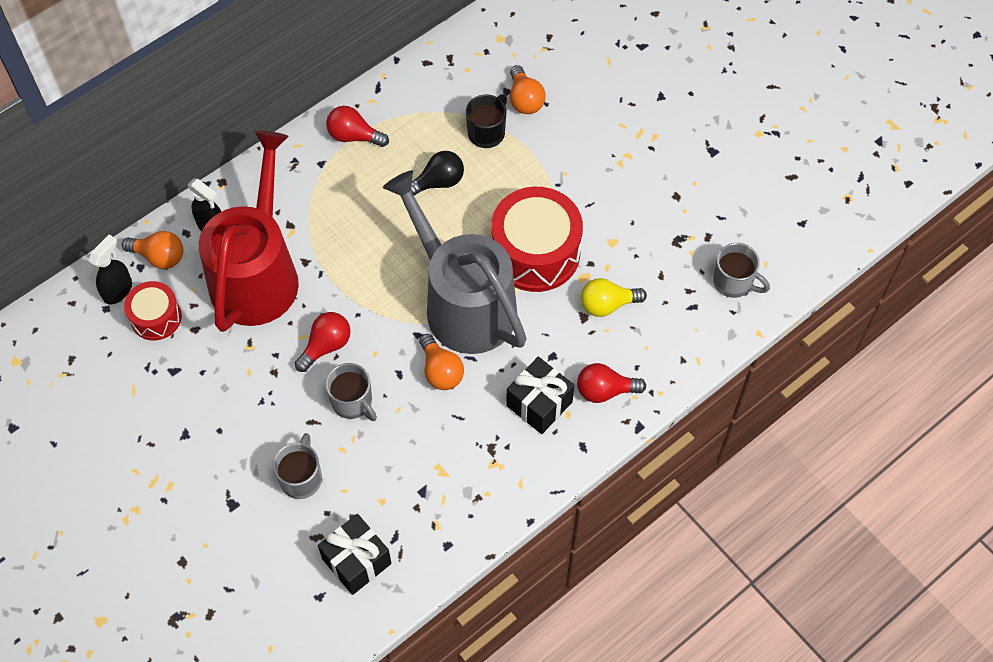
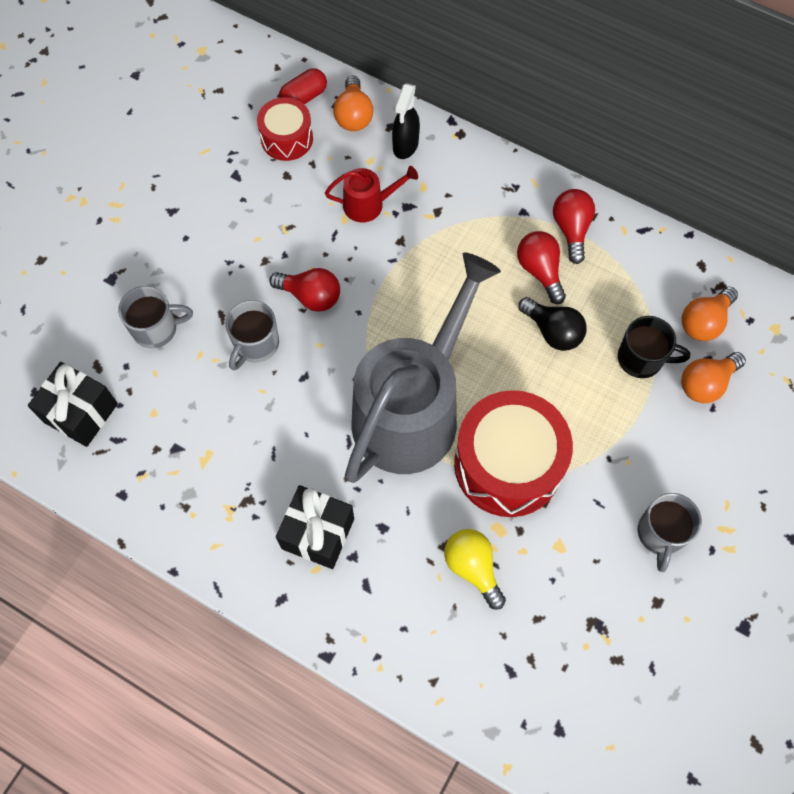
camera: 70 degrees right, 5 degrees up
black spray bottle [89,235,132,305] -> red capsule [279,68,327,104]
red watering can [199,130,299,332] -> red watering can [325,166,418,222], size x0.41
orange light bulb [419,334,464,390] -> orange light bulb moved to [682,287,738,341]
red light bulb [577,363,646,403] -> red light bulb moved to [517,231,566,304]
grey mug [713,243,770,298] -> grey mug moved to [638,493,702,572]

